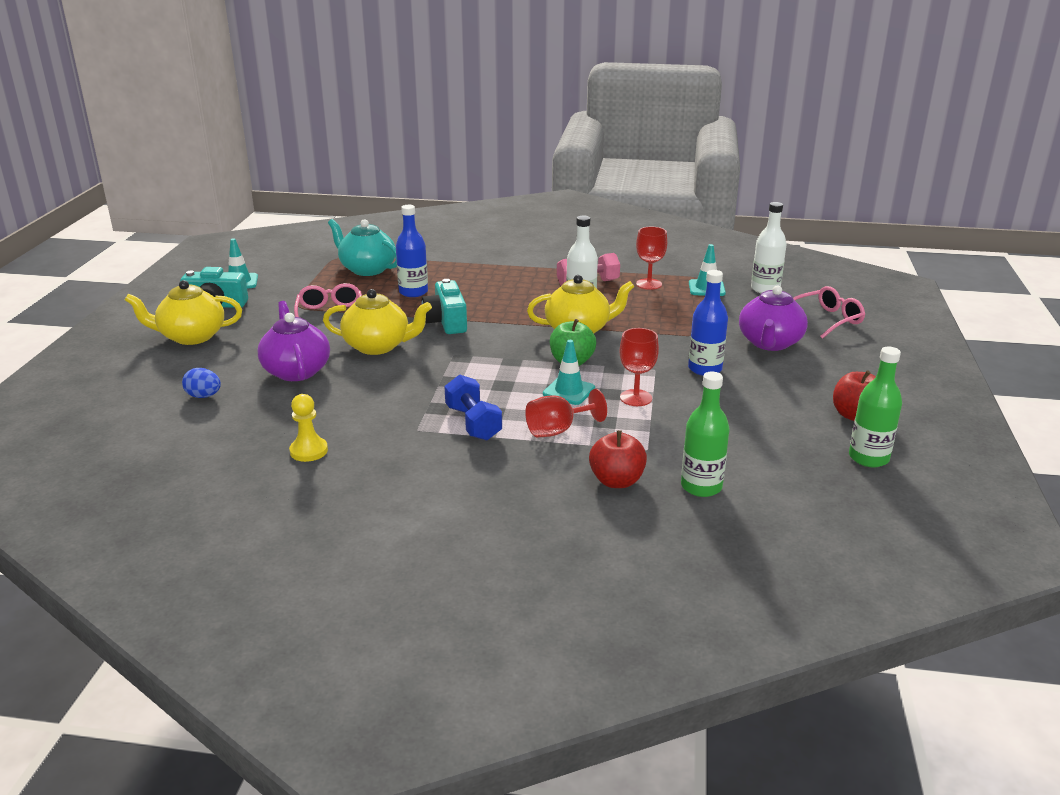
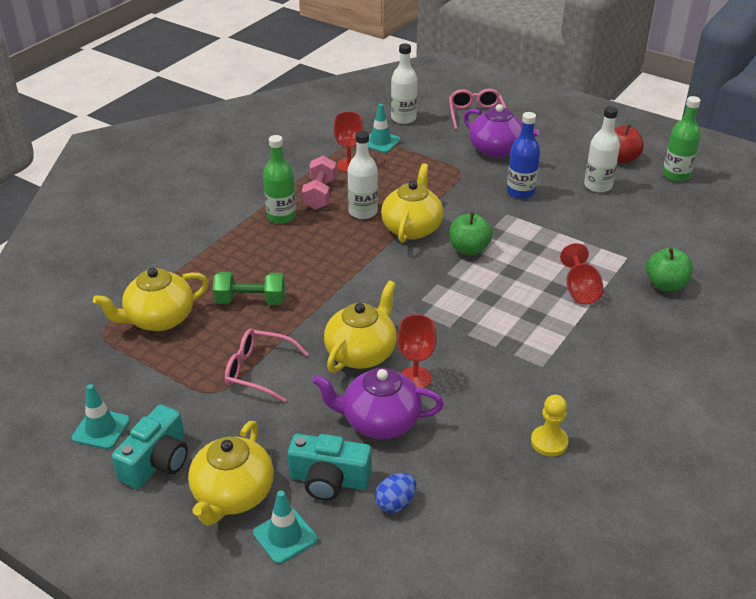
camera: 65 degrees left, 10 degrees up
turquoise teapot [328,219,397,276] -> yellow teapot [93,268,209,331]
blue bottle [396,205,428,297] -> green dumbbell [212,272,285,305]
turquoise camera [421,279,467,334] -> turquoise camera moved to [287,434,372,501]
blue dumbbell [444,374,502,441] -> none
turquoise traffic cone [543,340,595,405] -> turquoise traffic cone moved to [253,491,317,564]
red apple [589,430,647,488] -> green apple [646,248,693,292]
red goblet [620,328,659,406] -> red goblet moved to [397,314,437,388]
green bottle [681,372,730,497] -> green bottle moved to [263,135,296,224]
none -> white bottle [584,106,620,193]

